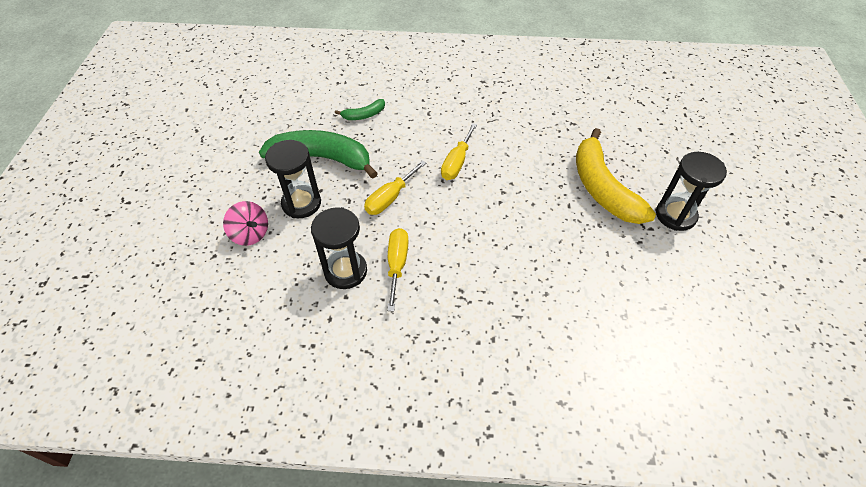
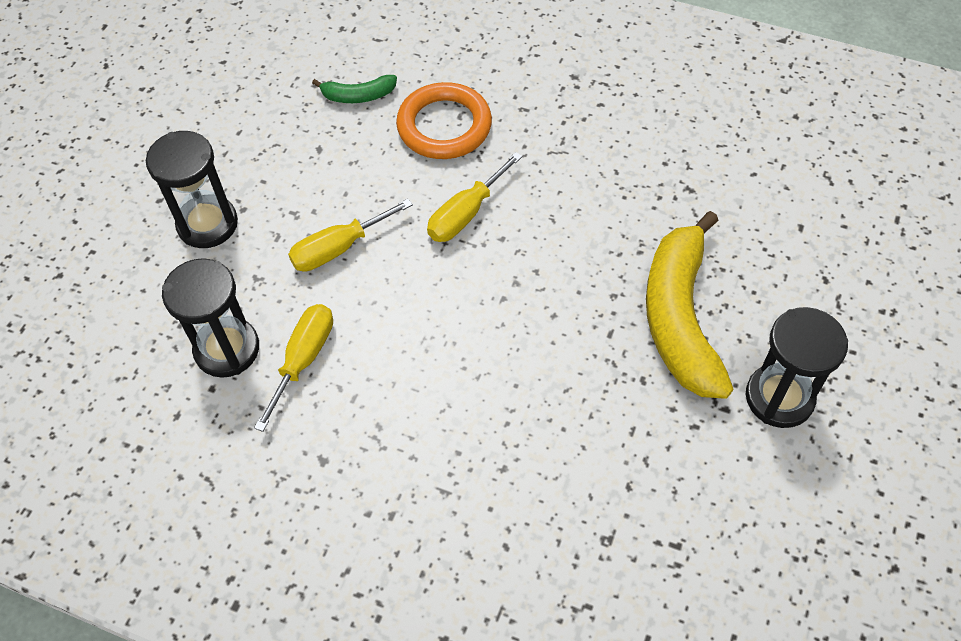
camera: 20 degrees right, 5 degrees up
pink spinning top [223,201,268,246] -> none
green banana [259,130,378,179] -> none
none -> orange ring [396,82,492,159]

